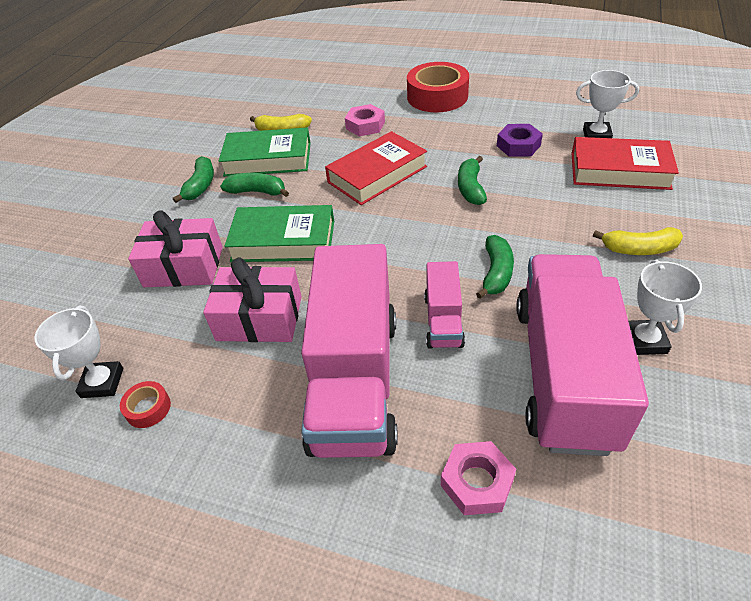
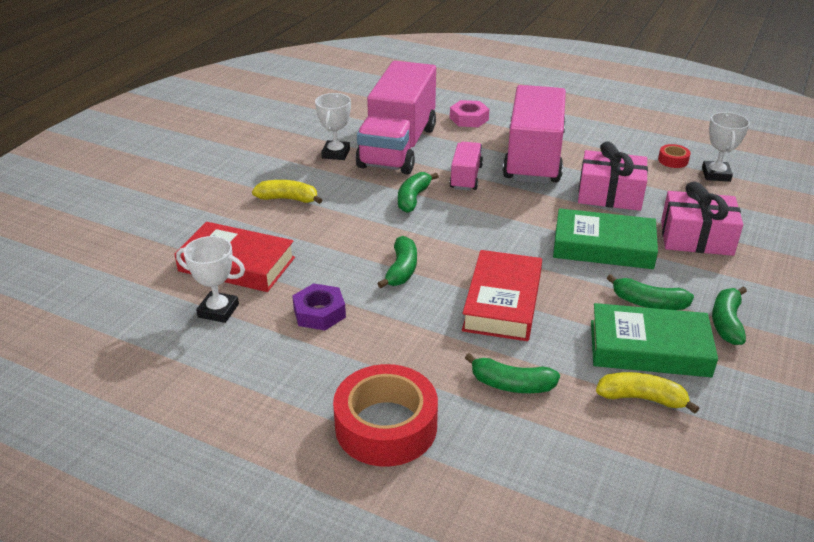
camera: 175 degrees left, 10 degrees down
red book [325,131,427,205] -> red book turned 45 degrees counterclockwise [462,250,542,341]
pink nut [345,104,385,136] -> green banana [465,353,560,393]

